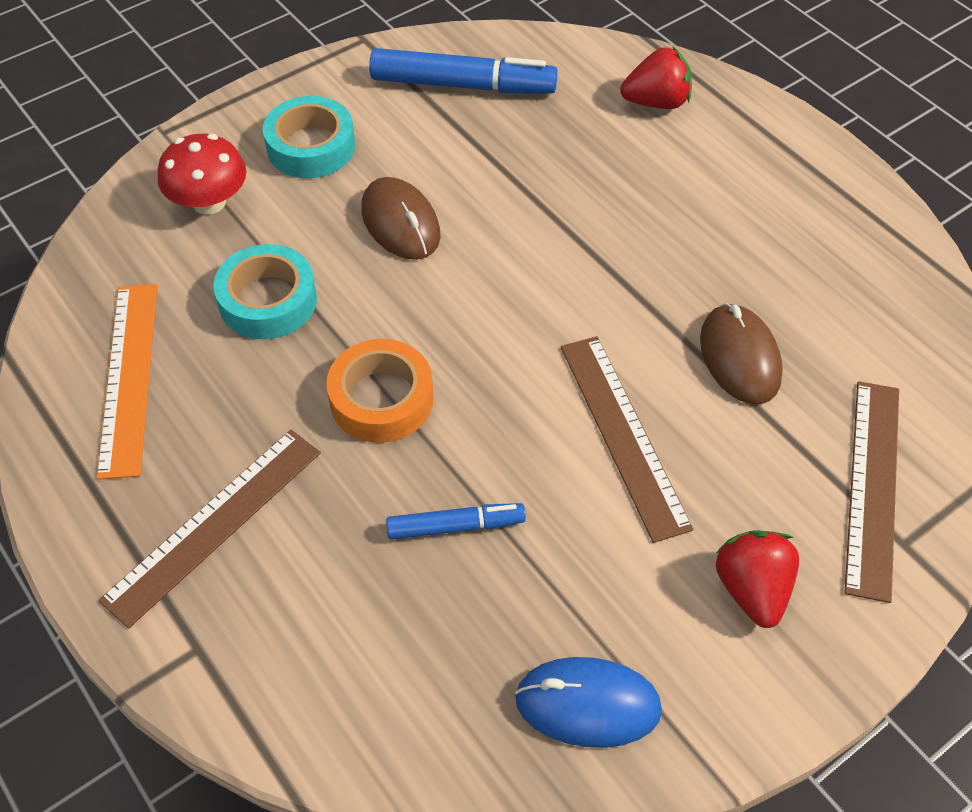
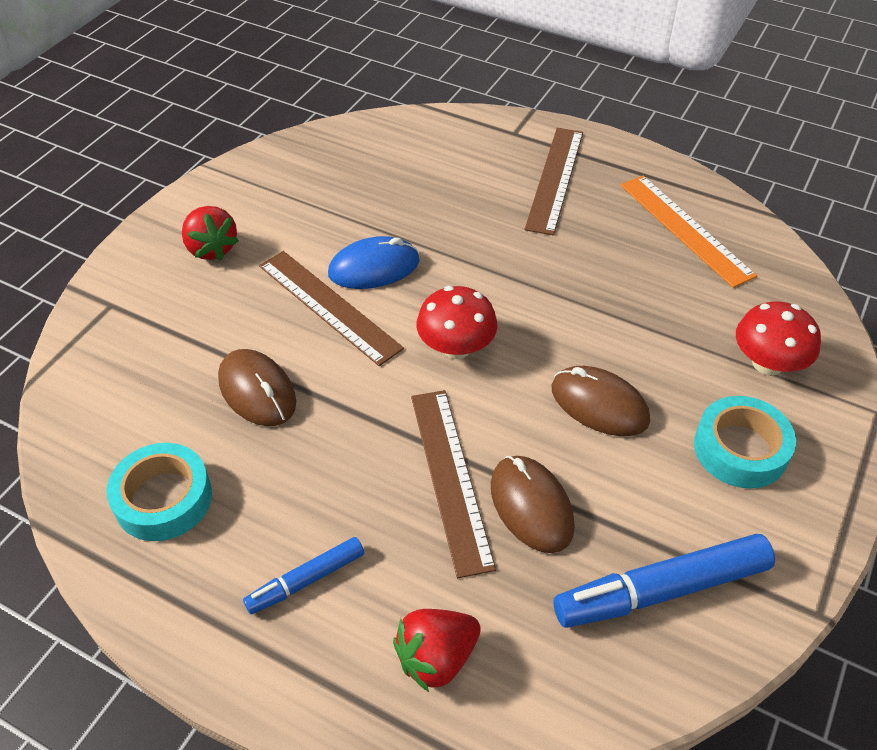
camera: 155 degrees right, 5 degrees down
turquoise tape [213,244,317,339] -> turquoise tape moved to [106,443,212,541]
orange tape [326,339,433,443] -> none
blue marker [386,503,526,539] -> blue marker moved to [243,537,364,614]
blue mouse [515,657,662,748] -> blue mouse moved to [328,236,420,289]
brown ruler [844,381,899,603] -> brown ruler moved to [411,390,496,578]
none -> red mushroom [416,286,498,359]
none -> brown mouse [491,456,575,553]

